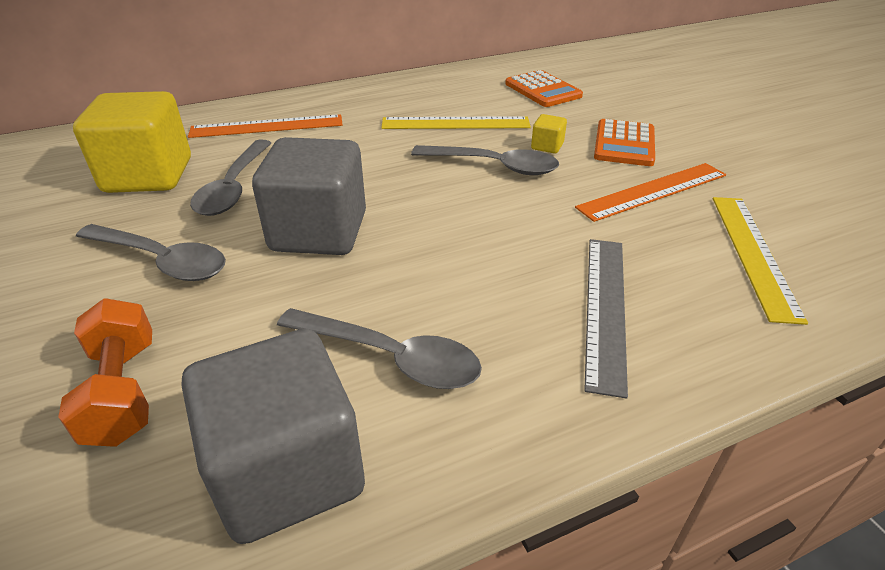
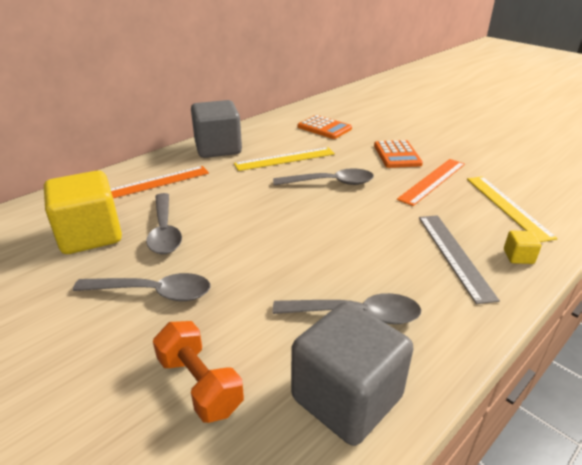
camera: 20 degrees left, 5 degrees down
grey cube [252,137,366,255] -> grey cube moved to [191,100,242,158]
yellow cube [531,114,567,153] -> yellow cube moved to [504,231,541,264]

